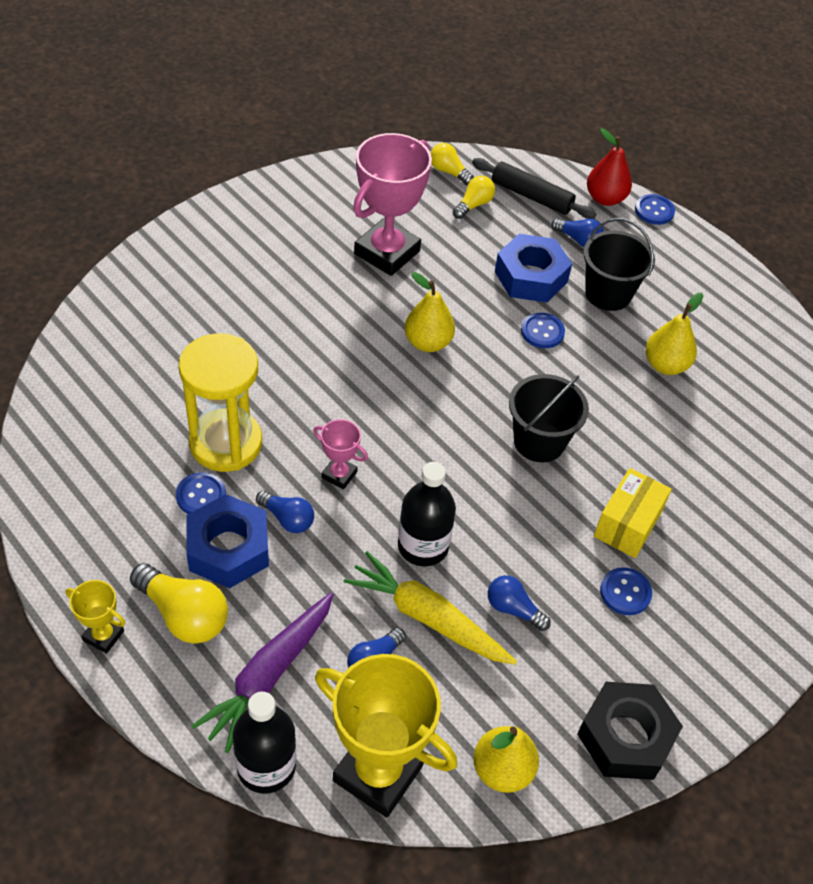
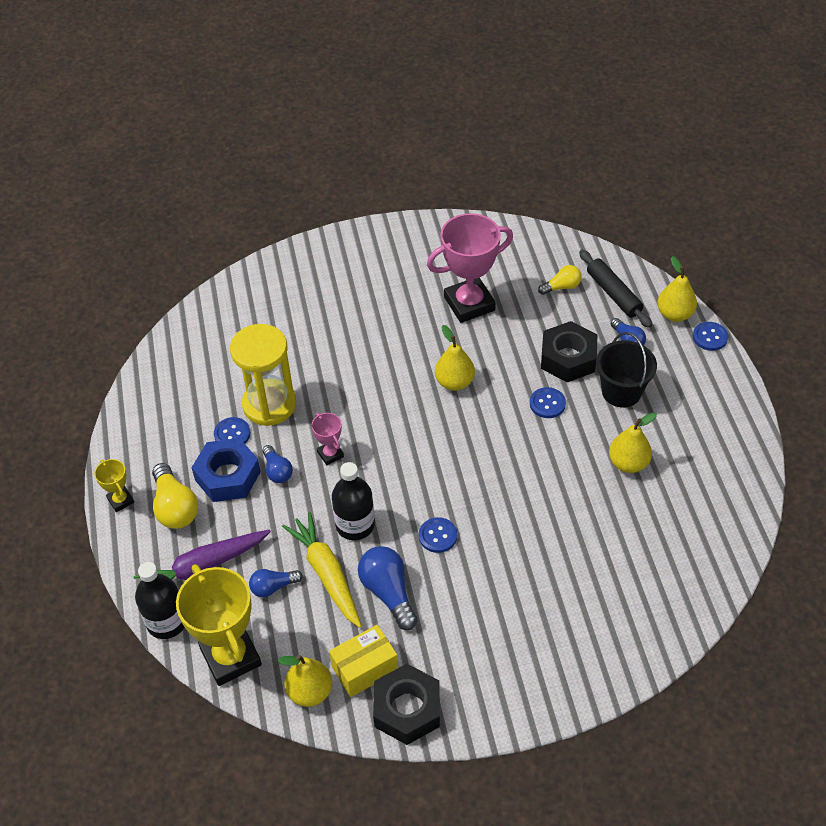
camera: 35 degrees right, 0 degrees up
yellow light bulb [430,143,474,185] -> none
blue light bulb [488,575,551,631] -> blue light bulb [358,546,417,630], size x1.64
blue nut [495,234,572,303] -> black nut [541,321,598,382]
black bucket [509,374,589,463] -> none
red pear [587,128,632,206] -> yellow pear [657,256,697,322]
yellow box [594,468,672,558] -> yellow box moved to [329,625,398,697]
blue button [600,567,652,615] -> blue button moved to [419,517,457,553]

